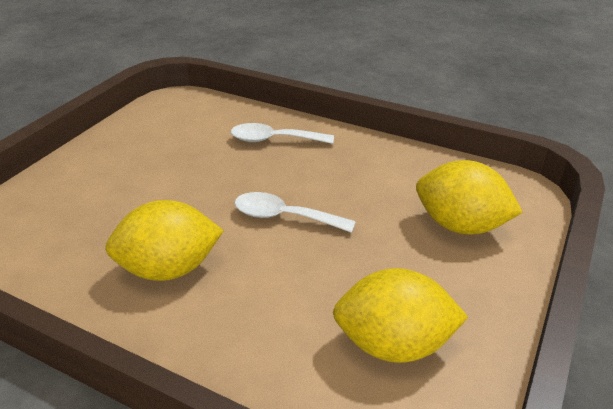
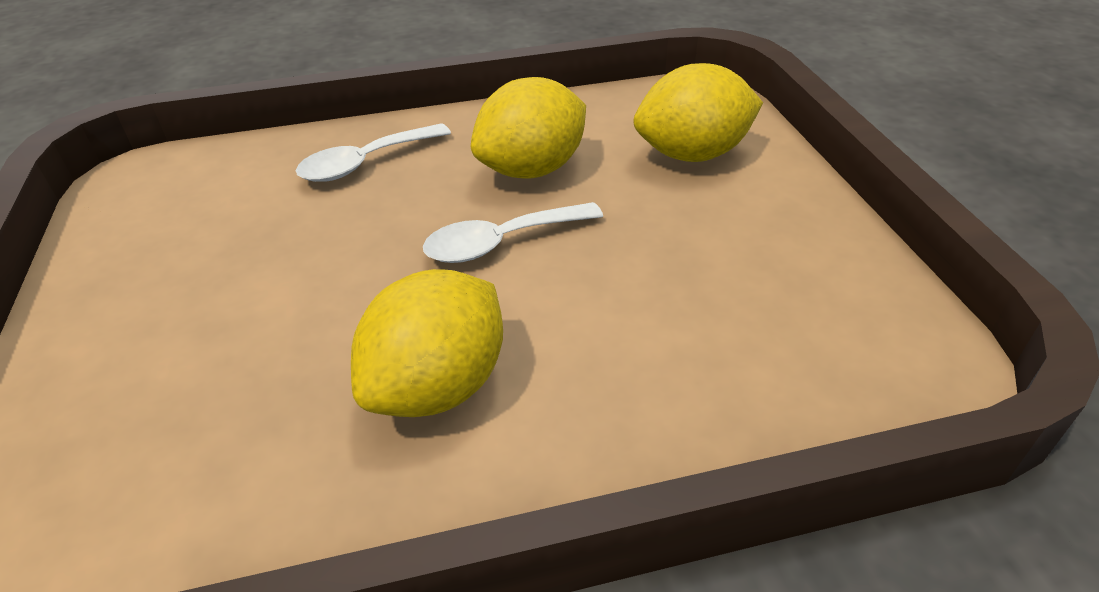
camera: 40 degrees left, 5 degrees up
yellow lemon [333,268,468,363] -> yellow lemon moved to [471,77,586,179]

